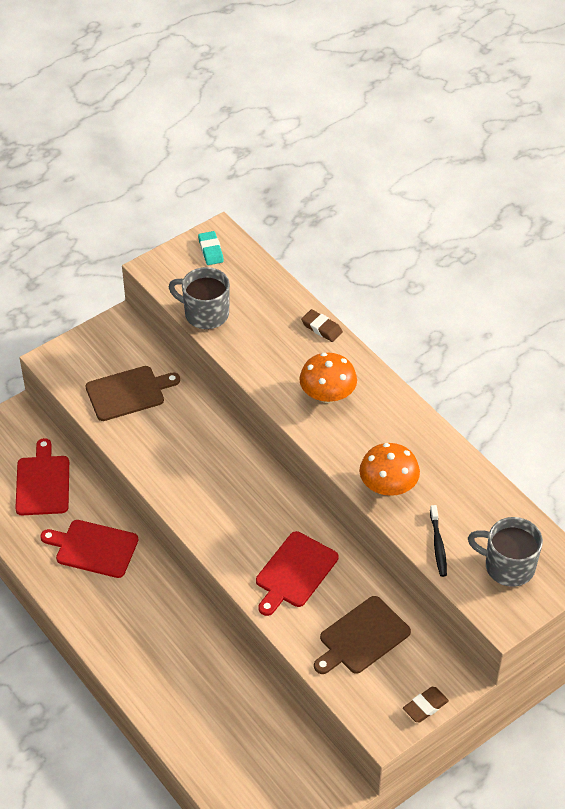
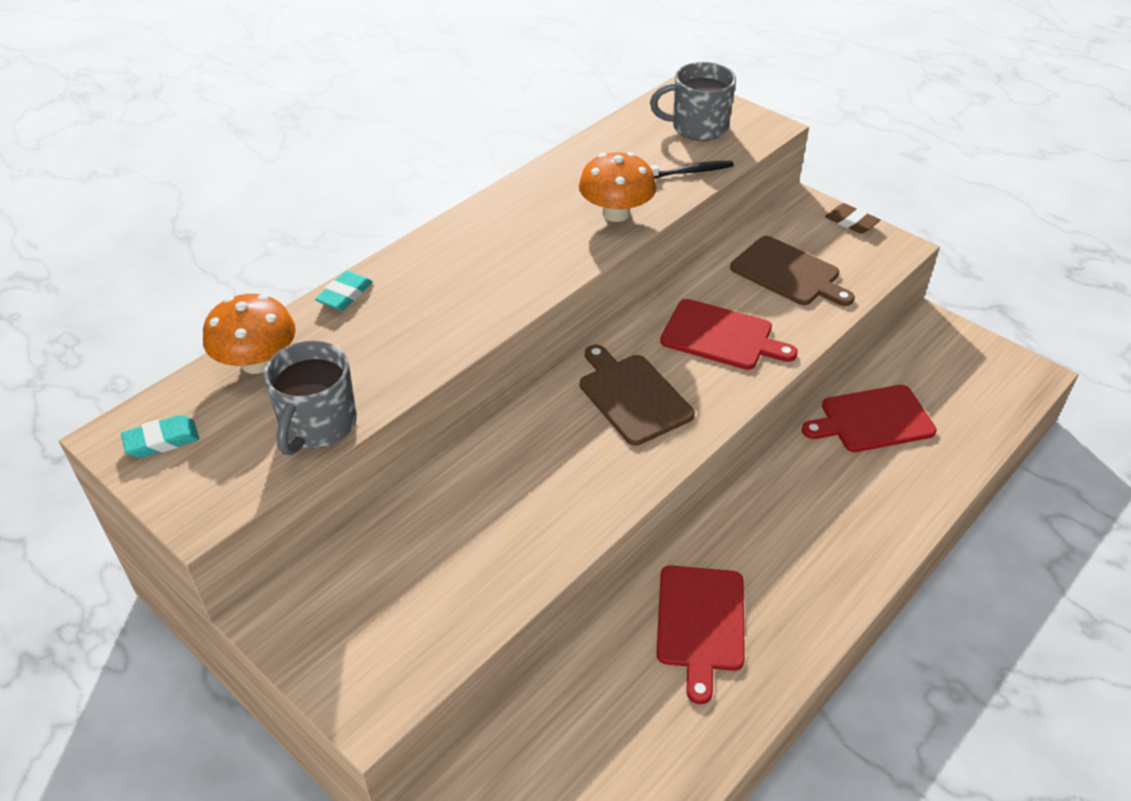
camera: 100 degrees left, 5 degrees down
red cutting board [15,438,69,515] -> red cutting board moved to [802,385,937,452]
brown cutting board [86,366,180,421] -> brown cutting board moved to [580,344,695,446]
orange mushroom [299,353,357,403] -> orange mushroom moved to [203,294,296,374]
brown eraser [301,309,343,342] -> turquoise eraser [315,271,373,311]
grey mug [468,517,543,587] -> grey mug turned 75 degrees clockwise [650,62,736,141]

